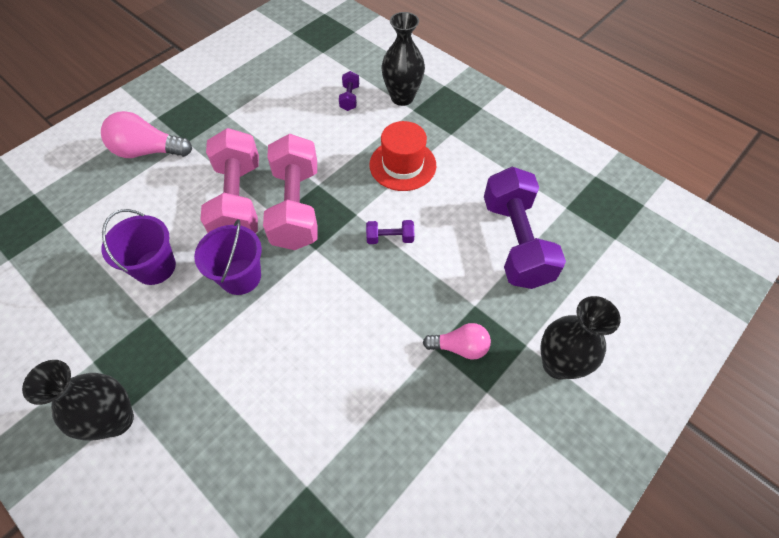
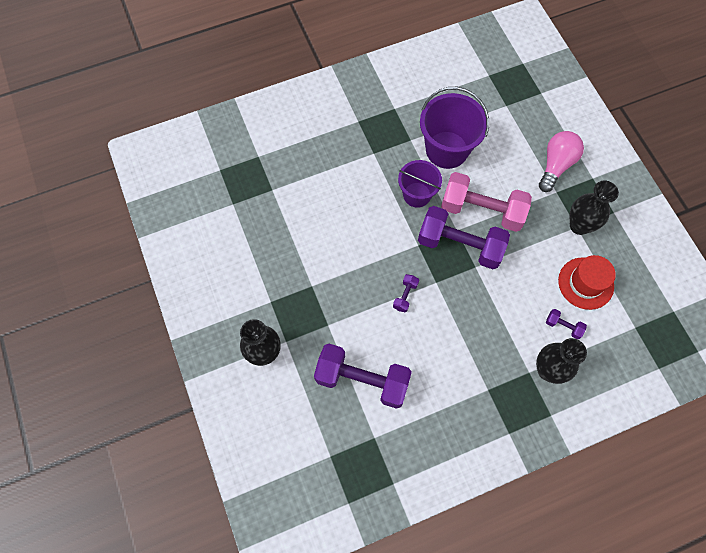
camera: 115 degrees right, 10 degrees up
black vase [22,360,134,441] -> black vase moved to [570,181,619,235]
purple bucket [102,209,176,285] -> purple bucket [420,87,489,169], size x1.56
pink dumbbell [263,134,317,250] -> purple dumbbell [418,206,510,269]
red hat [369,121,436,191] -> red hat moved to [558,255,616,310]
pink light bulb [423,323,491,360] -> none

